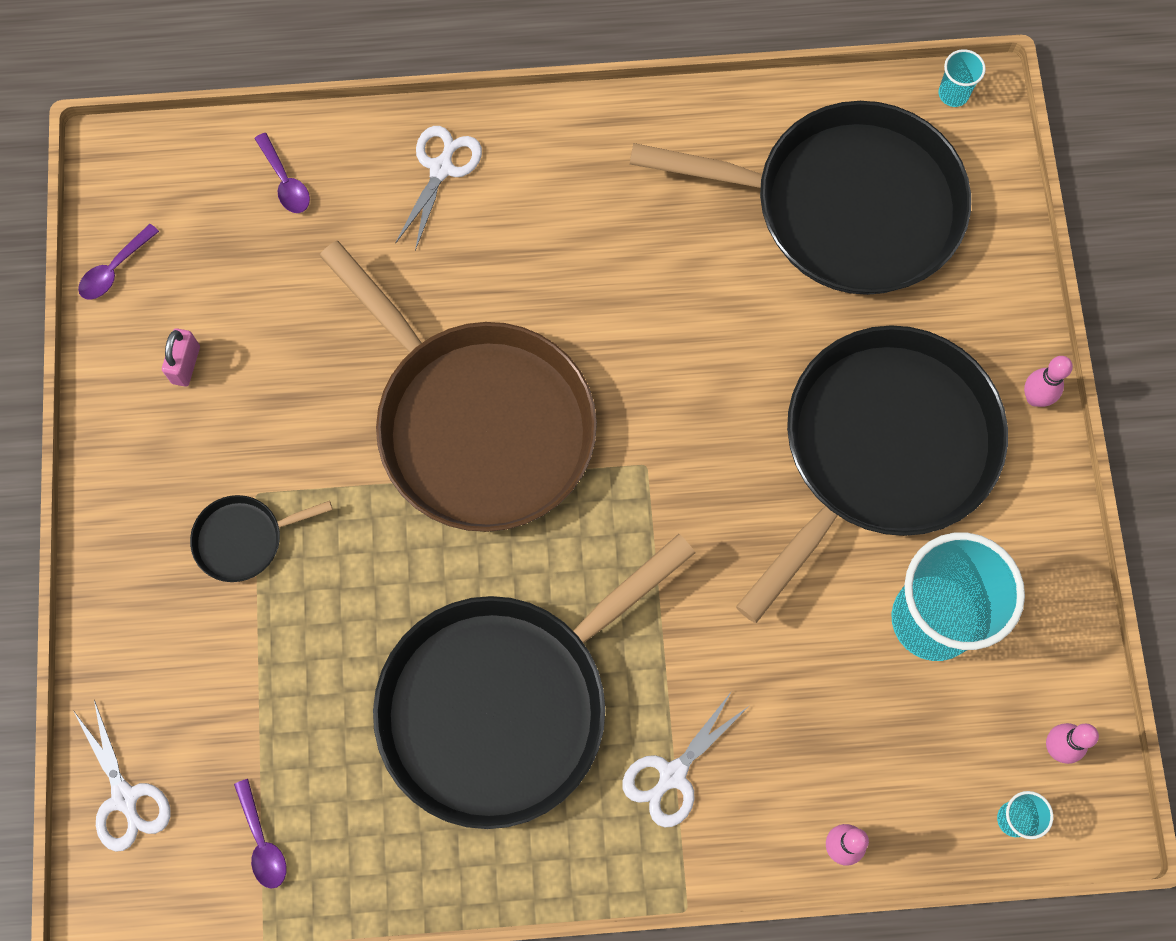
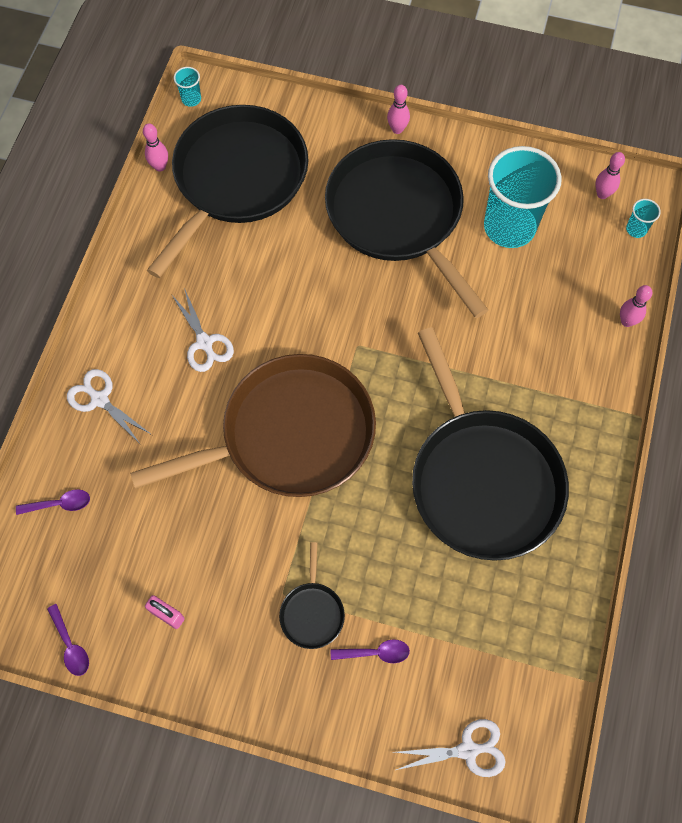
camera: 70 degrees left, 5 degrees down
purple spoon [234,779,286,889] -> purple spoon moved to [331,639,410,663]
white scissors [622,691,749,828] -> white scissors moved to [171,288,234,372]
none -> pink bowling pin [143,123,168,172]

